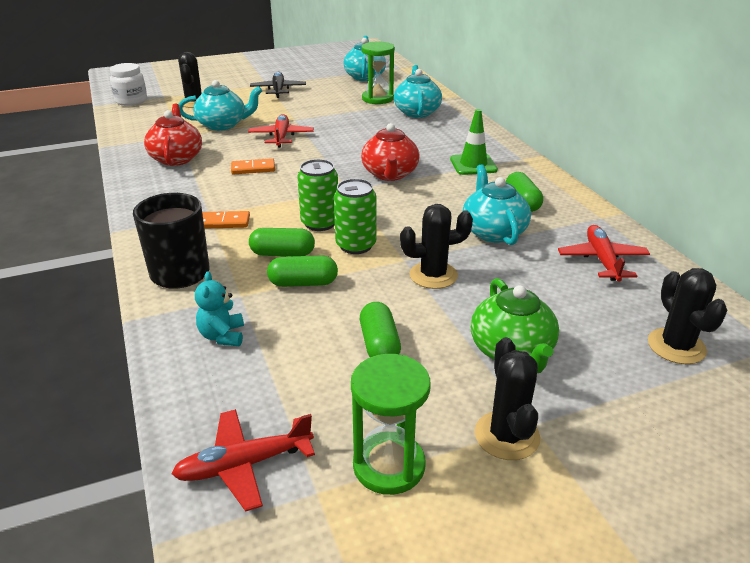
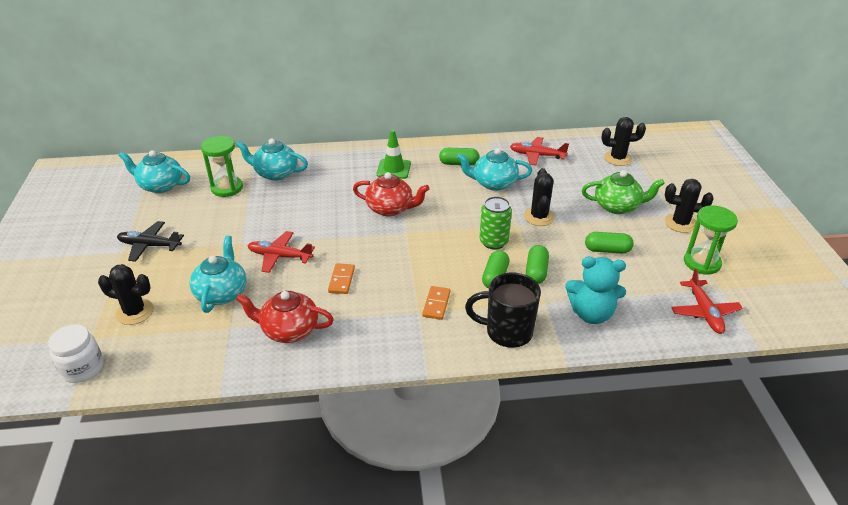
camera: 75 degrees left, 5 degrees up
turquoise teddy bear [195,271,244,346] -> turquoise teddy bear [565,257,626,324], size x1.69
green can [297,159,338,231] -> none

